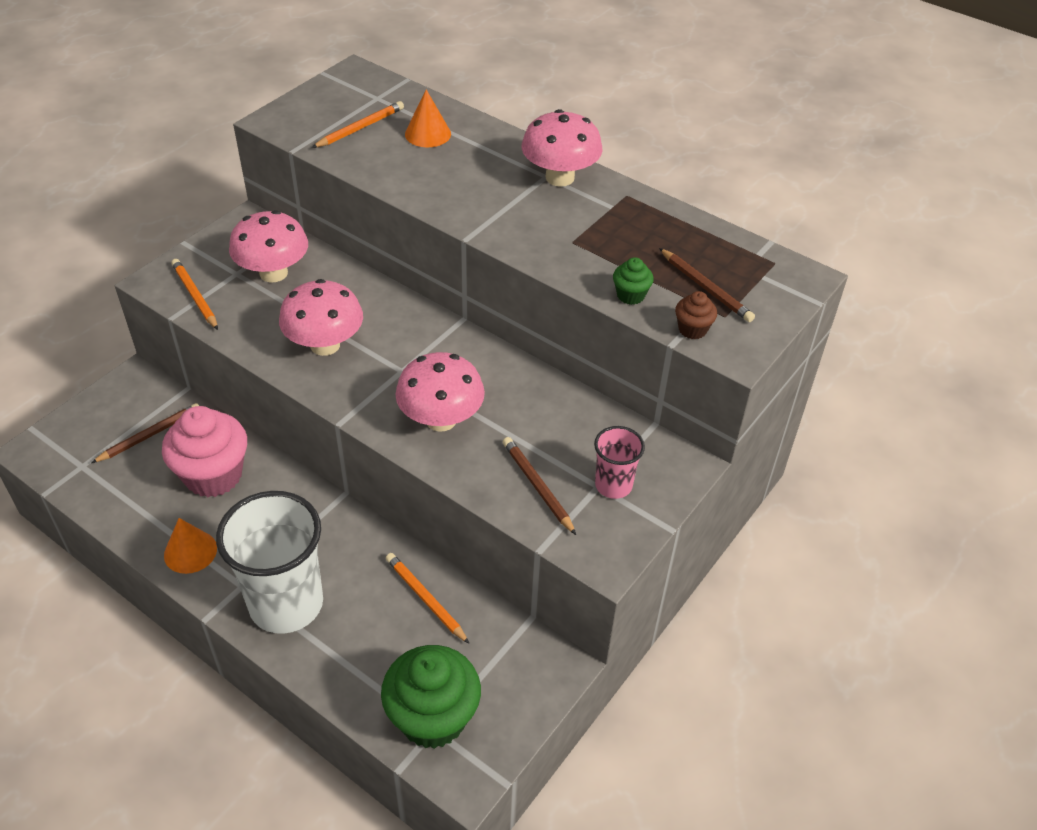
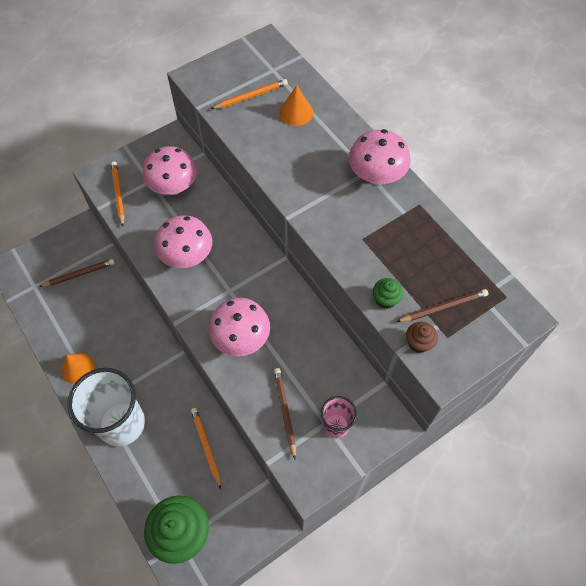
camera: 20 degrees right, 15 degrees up
pink cupcake [162,406,247,497] -> none
brown pencil [659,248,755,322] -> brown pencil turned 90 degrees counterclockwise [396,289,489,322]

